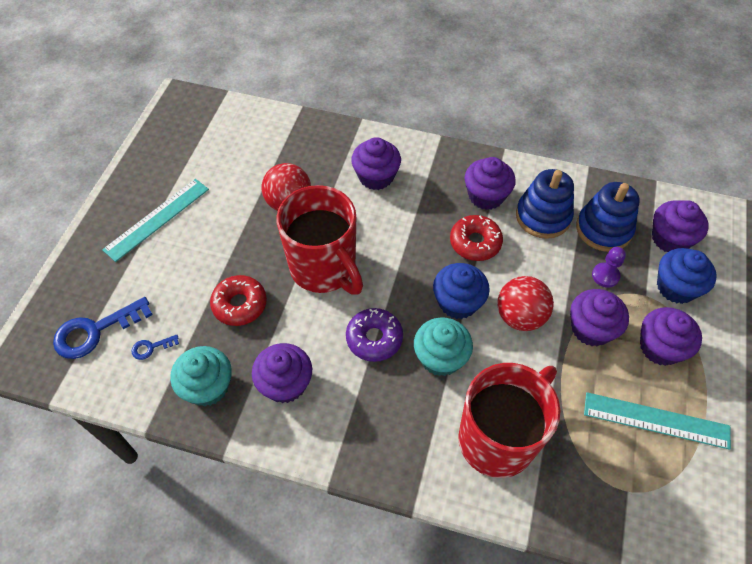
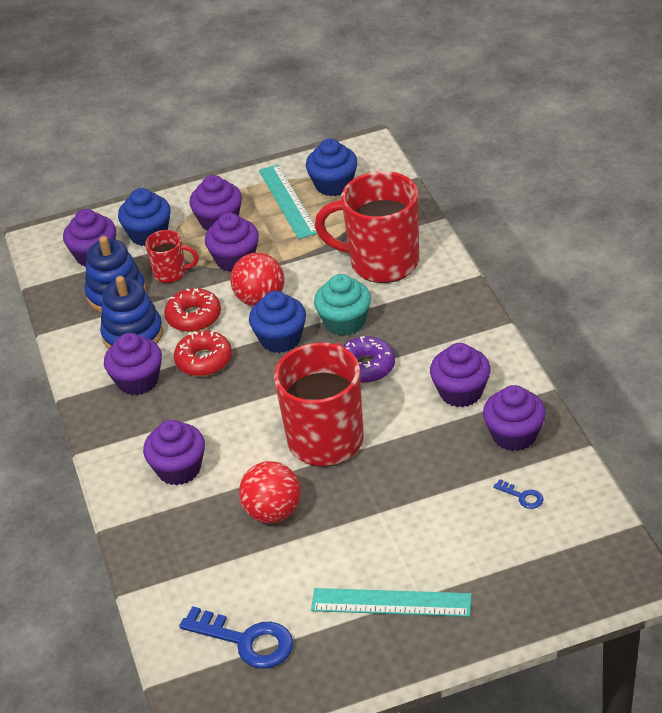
camera: 120 degrees left, 15 degrees down
blue key [53,297,153,359] -> blue key moved to [179,606,293,669]
turquoise cupcake [170,346,232,406] -> purple cupcake [483,385,546,451]
red donut [210,275,267,326] -> red donut moved to [164,288,221,332]
purple pawn [592,247,626,288] -> red mug [145,230,199,283]
none -> blue cupcake [306,139,357,196]

